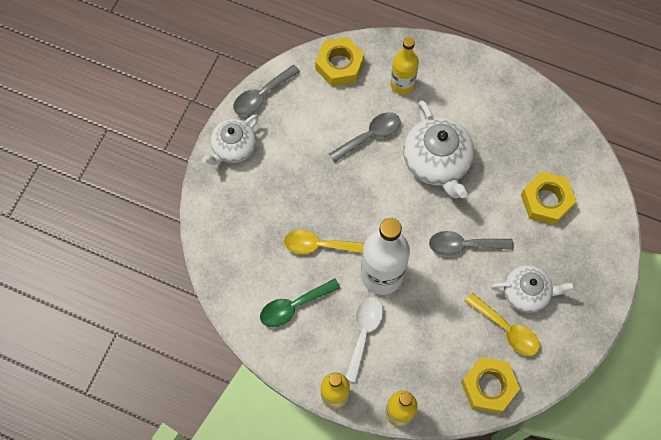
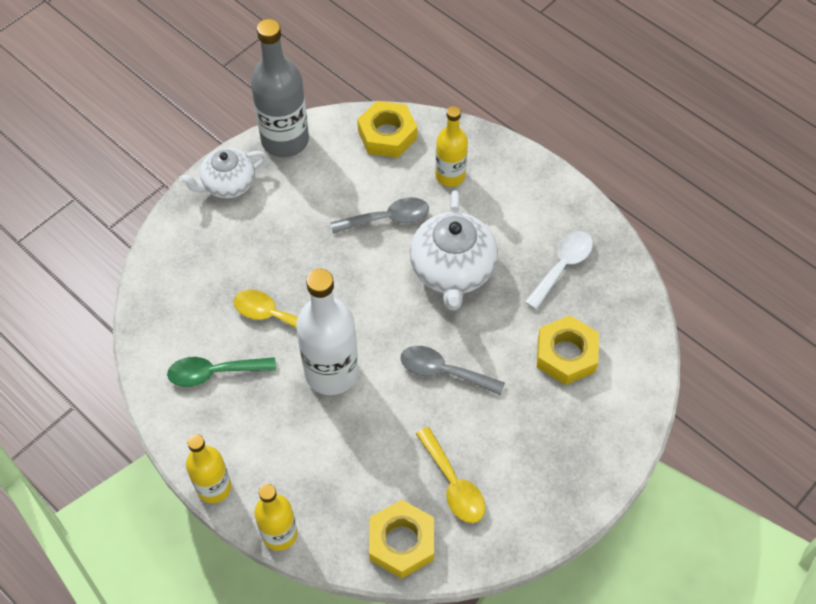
camera: 20 degrees right, 10 degrees down
grey spoon [233,65,300,116] -> grey bottle [251,19,309,157]
white spoon [345,297,383,383] -> white spoon moved to [525,231,593,310]
white teapot [491,265,575,313] -> none

